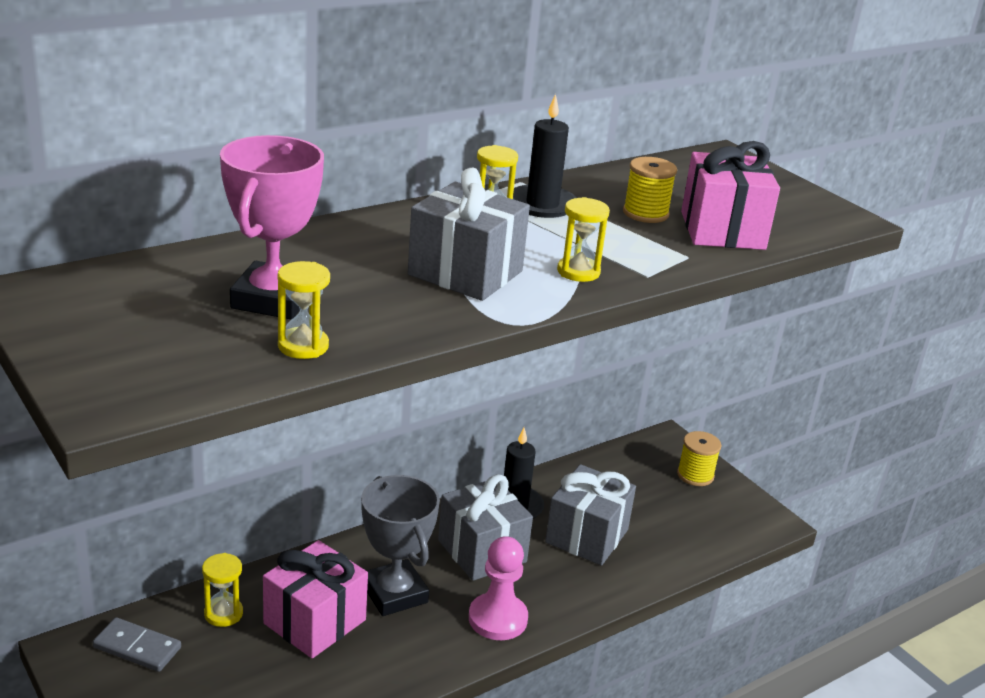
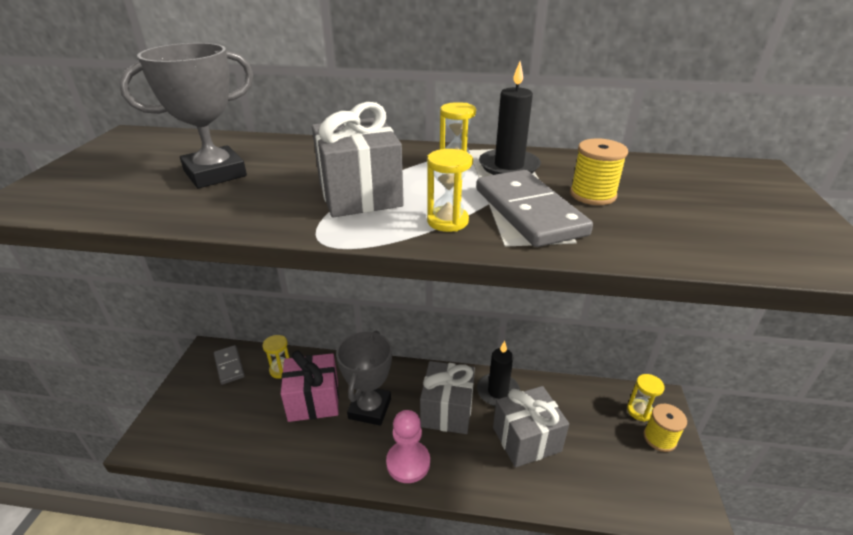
camera: 45 degrees right, 5 degrees up
pink trophy [220,135,324,320] -> grey trophy [119,43,253,188]
yellow hourglass [278,261,330,359] -> yellow hourglass moved to [627,374,665,422]
pink gift [681,141,780,250] -> none
none -> grey domino [477,170,593,247]

